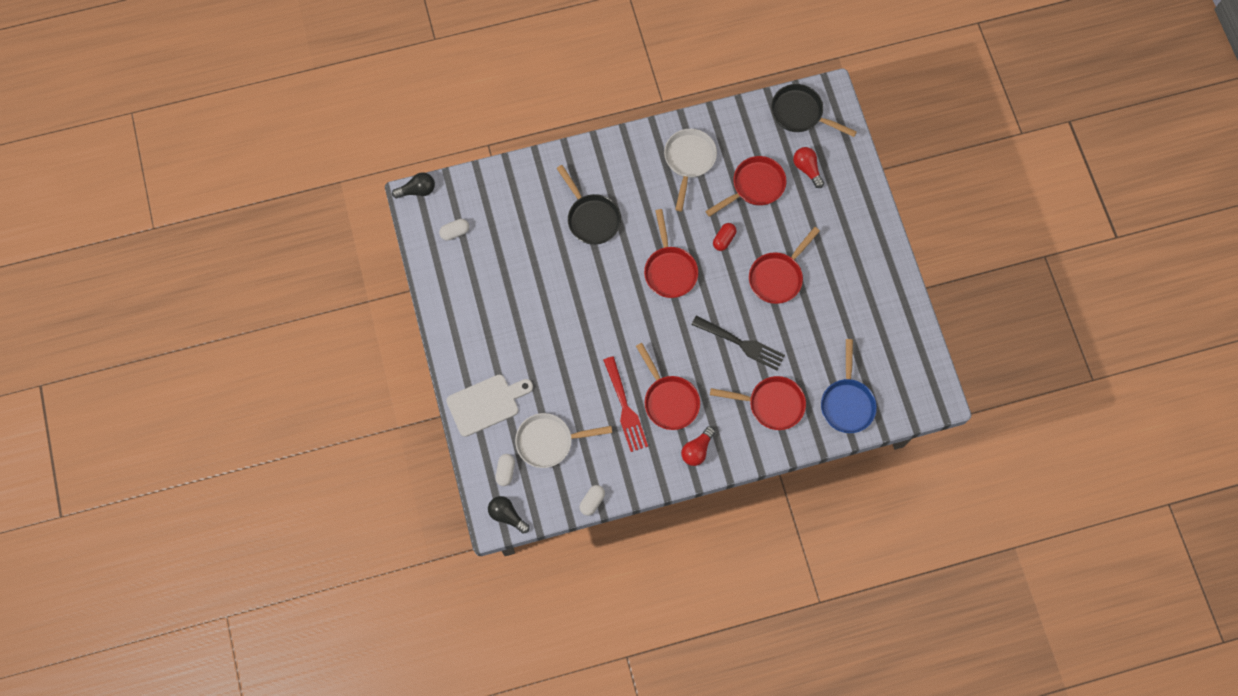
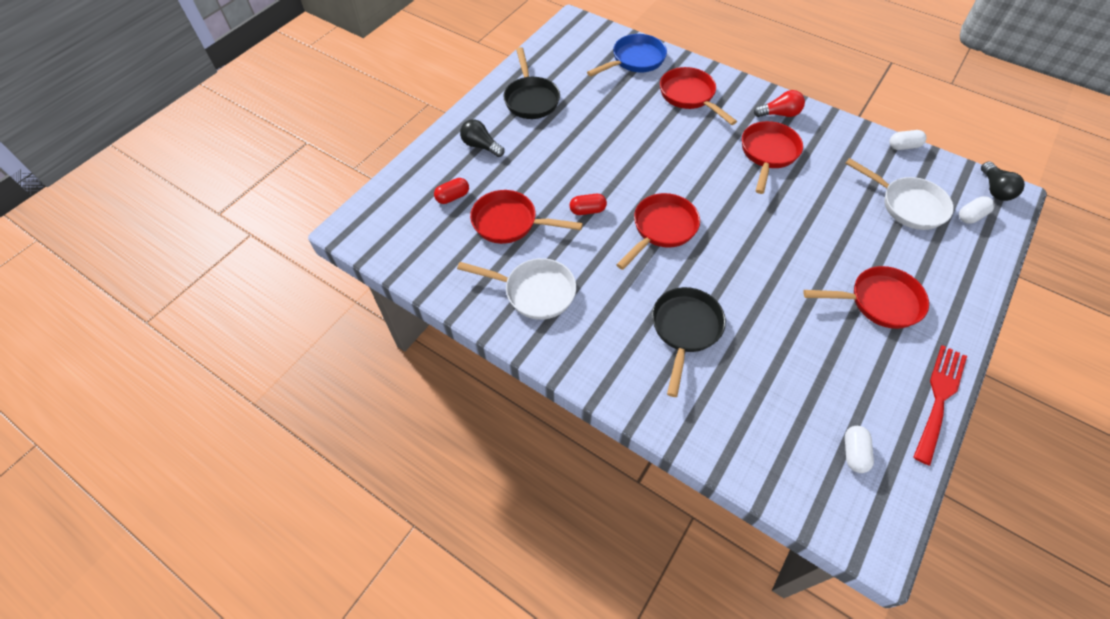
camera: 130 degrees left, 15 degrees down
black light bulb [392,172,435,199] -> black light bulb moved to [460,119,505,157]
white capsule [439,219,469,241] -> white capsule turned 75 degrees clockwise [845,426,874,473]
white cutting board [446,375,533,437] -> none
red fork [603,356,648,452] -> red fork moved to [913,345,967,466]
white pan [664,129,717,211] -> white pan turned 135 degrees counterclockwise [457,258,576,320]
black fork [691,316,785,371] -> none
red pan [749,227,820,304] -> red pan moved to [803,266,929,329]
black pan [771,84,857,137] -> black pan moved to [503,47,560,119]
red light bulb [793,147,824,188] -> red capsule [434,178,469,204]

